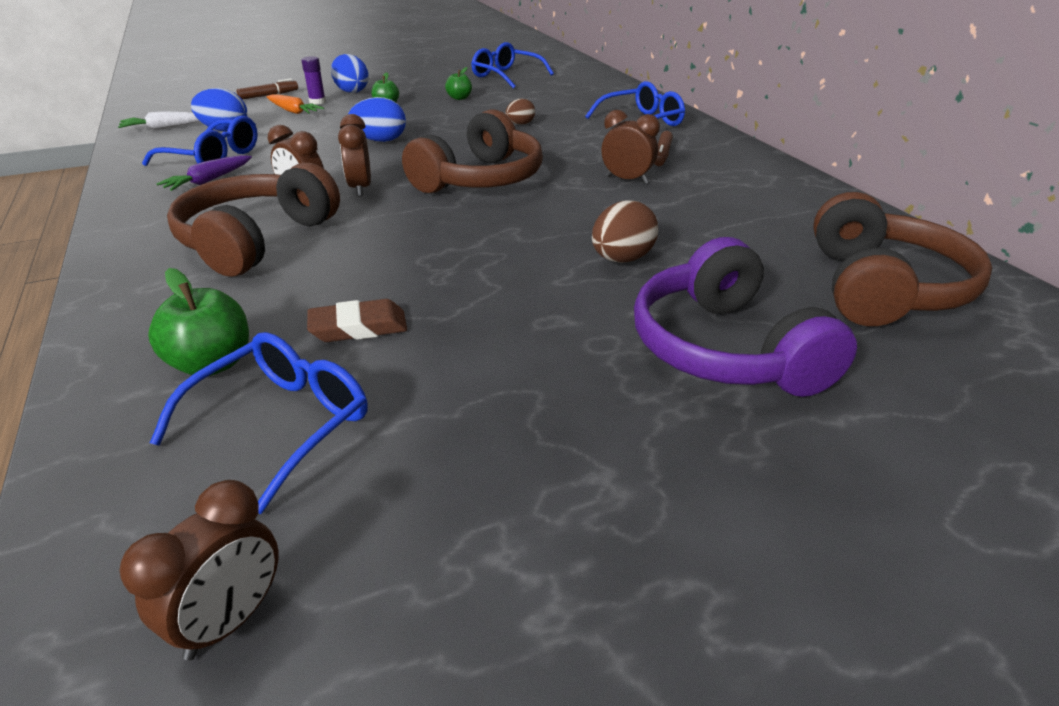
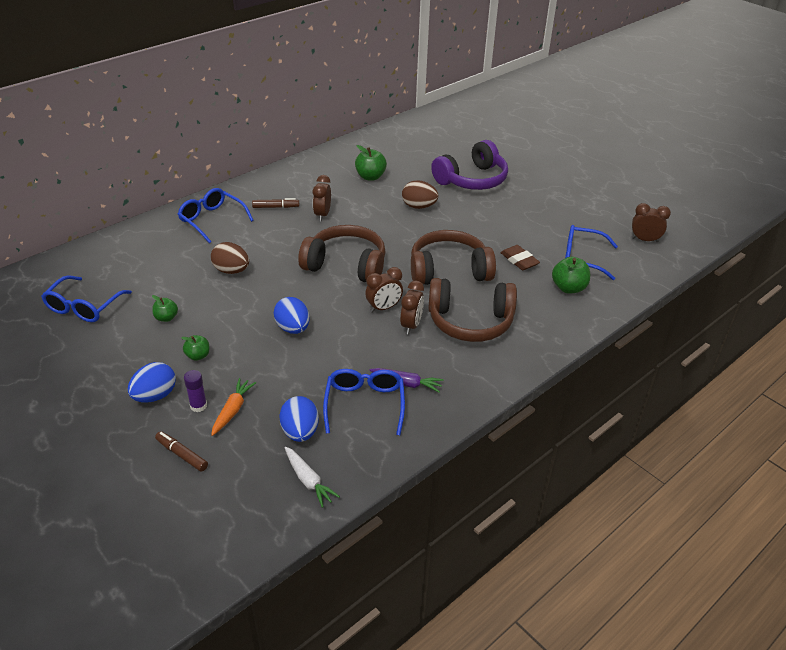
camera: 110 degrees left, 5 degrees up
brown egg [506,99,535,125] -> brown egg [211,242,249,274], size x1.61
brown headphones [813,192,992,326] -> brown headphones moved to [411,230,496,285]
none -> green apple [355,145,387,181]

